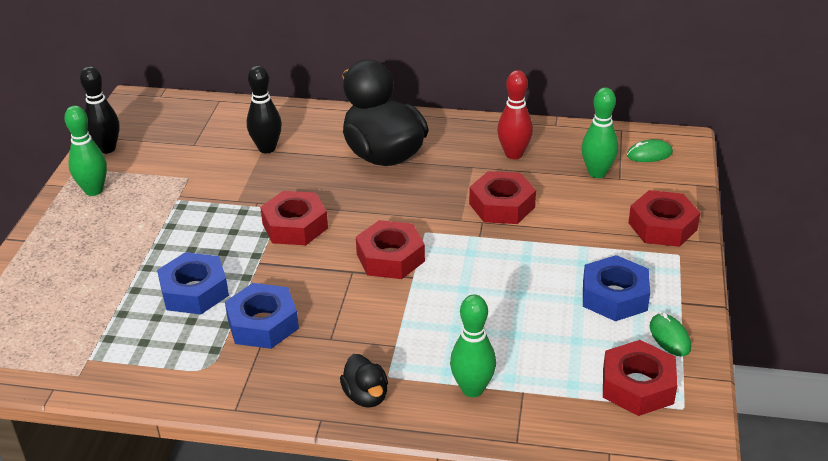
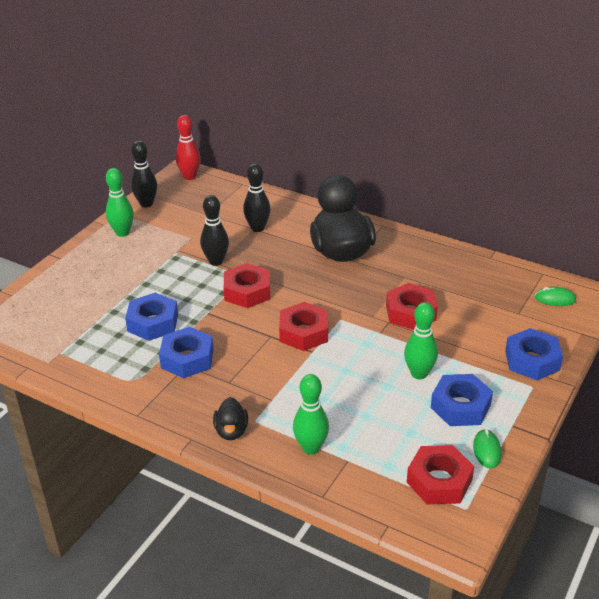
camera: 20 degrees right, 0 degrees up
red bowling pin [497,70,533,159] -> red bowling pin moved to [176,115,201,180]
green bowling pin [581,87,618,178] -> green bowling pin moved to [404,302,438,379]
red nut [628,190,700,247] -> blue nut [505,328,563,380]
none -> black bowling pin [200,195,229,266]

